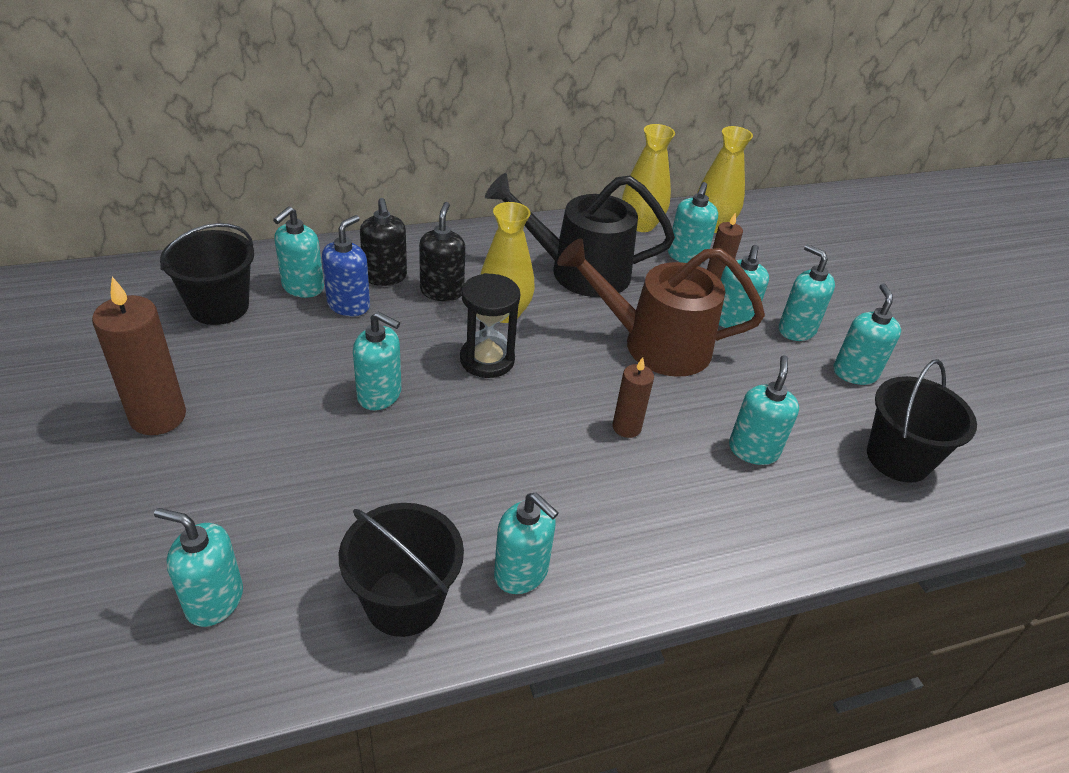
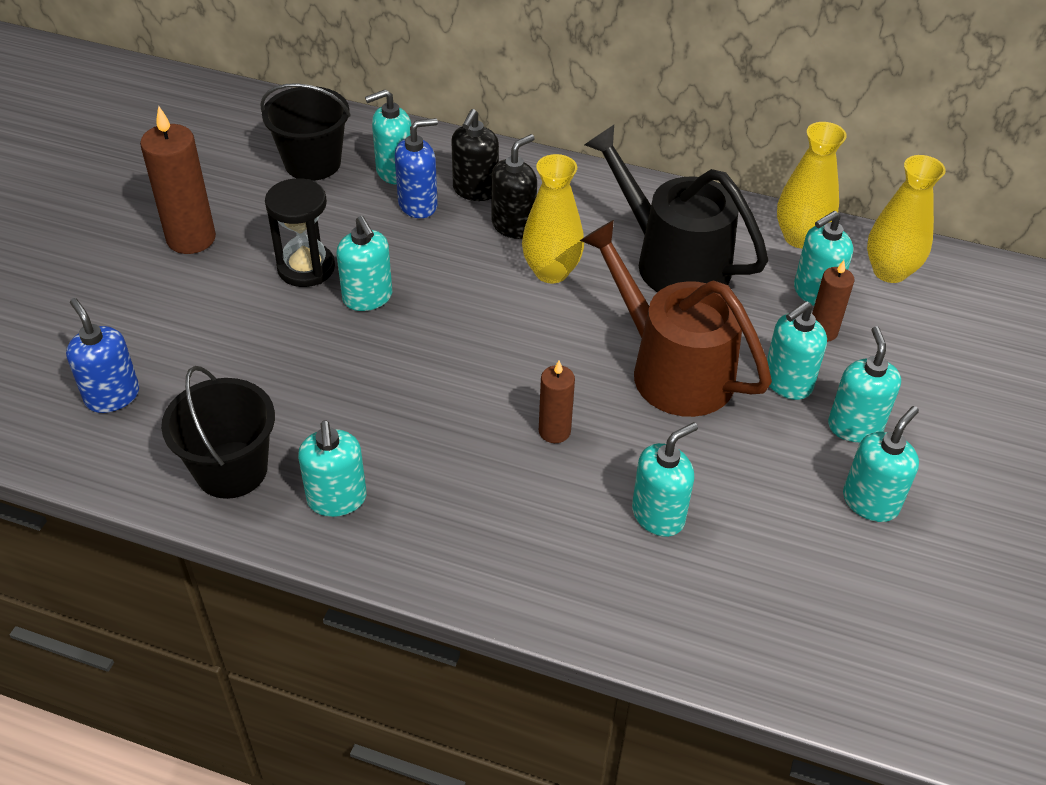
camera: 40 degrees right, 5 degrees up
turquoise soap dispenser [154,508,243,627] -> blue soap dispenser [66,298,139,413]
black hourglass [460,273,520,378] -> black hourglass moved to [265,178,335,287]
black bucket [867,359,977,483] -> none

